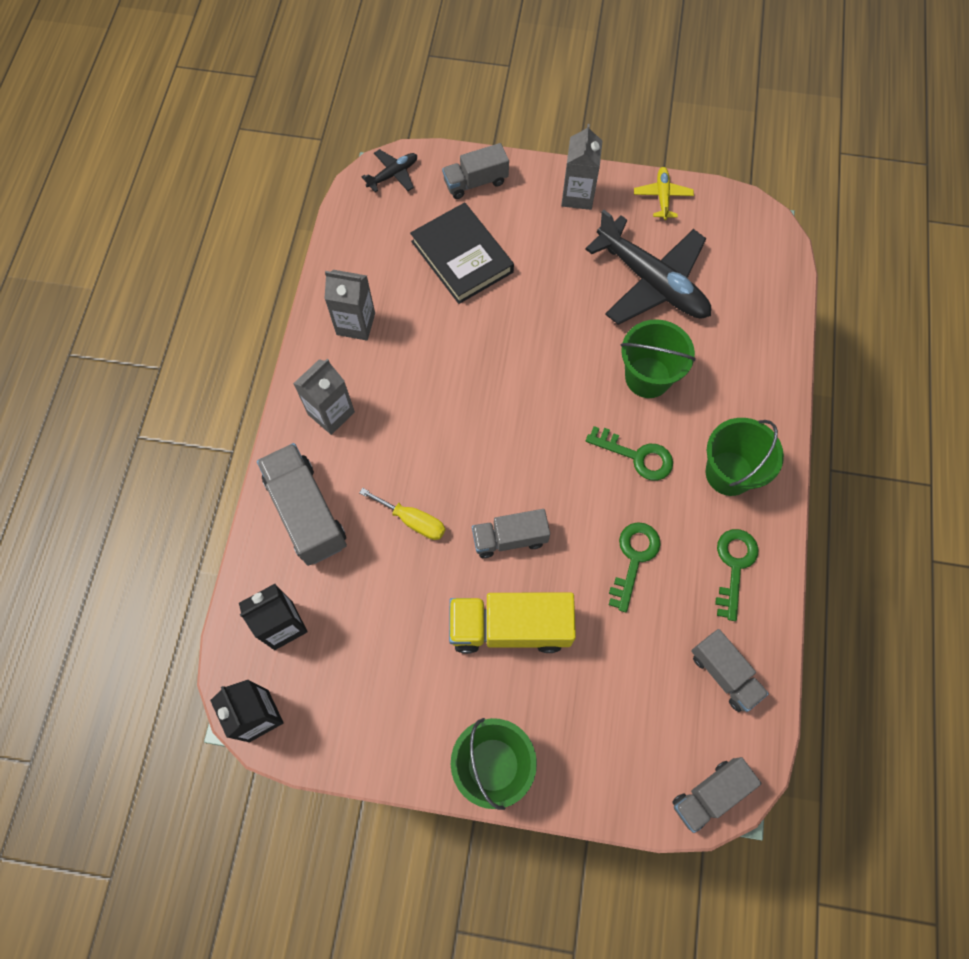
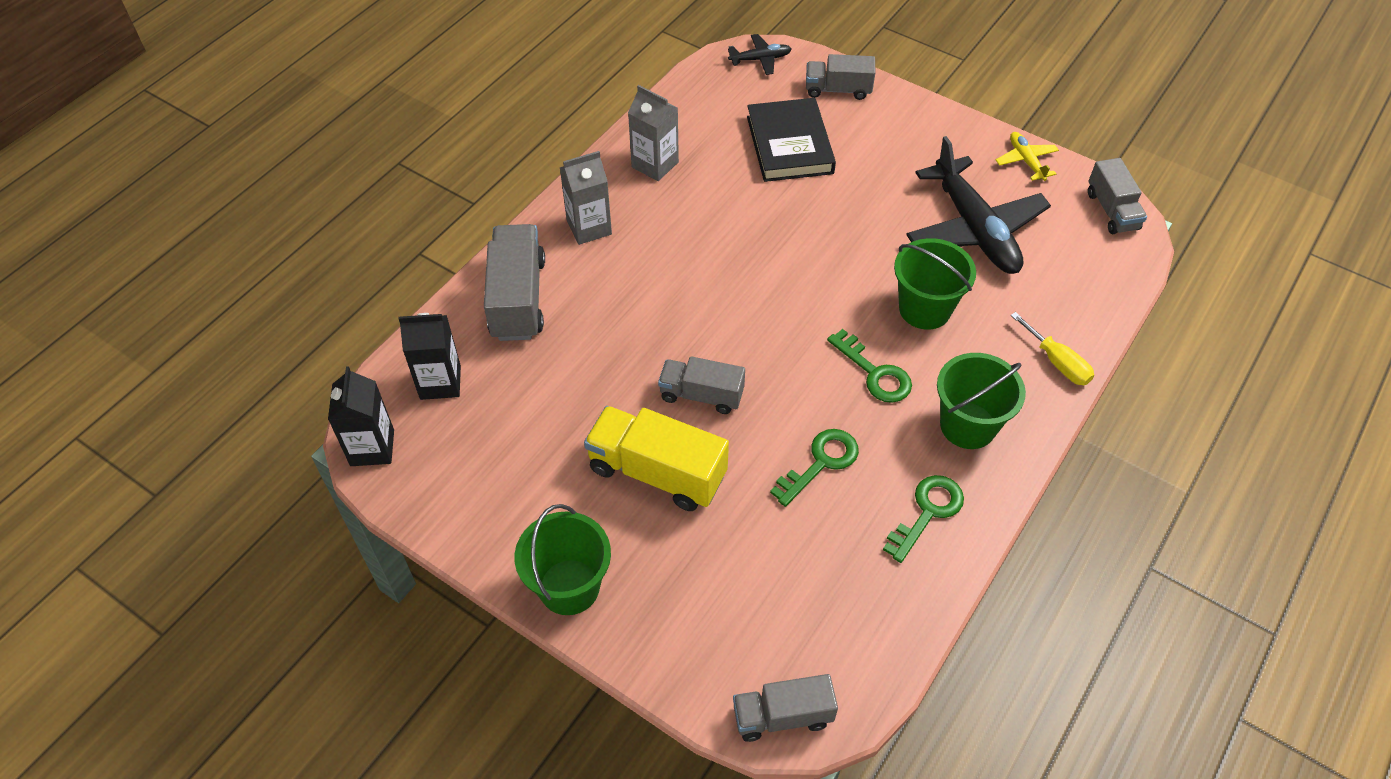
camera: 25 degrees right, 15 degrees down
yellow screwdriver [359,488,445,540] -> yellow screwdriver moved to [1011,312,1094,385]
grey carton [561,124,603,210] -> none
yellow plane [634,167,694,220] -> yellow plane turned 45 degrees counterclockwise [996,132,1059,181]
grey truck [691,629,769,712] -> grey truck moved to [1088,158,1147,234]

